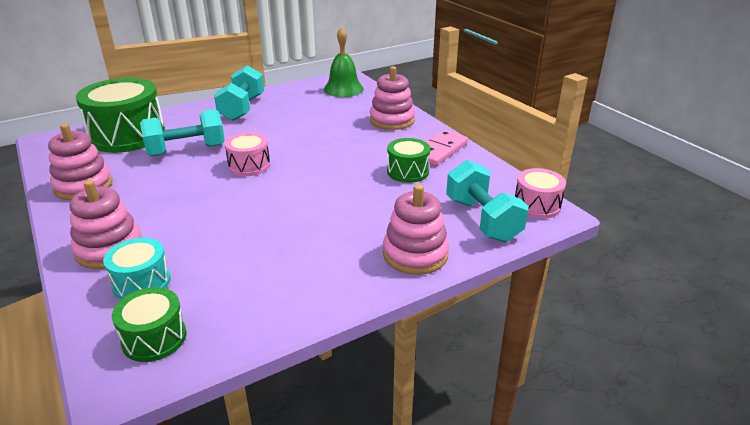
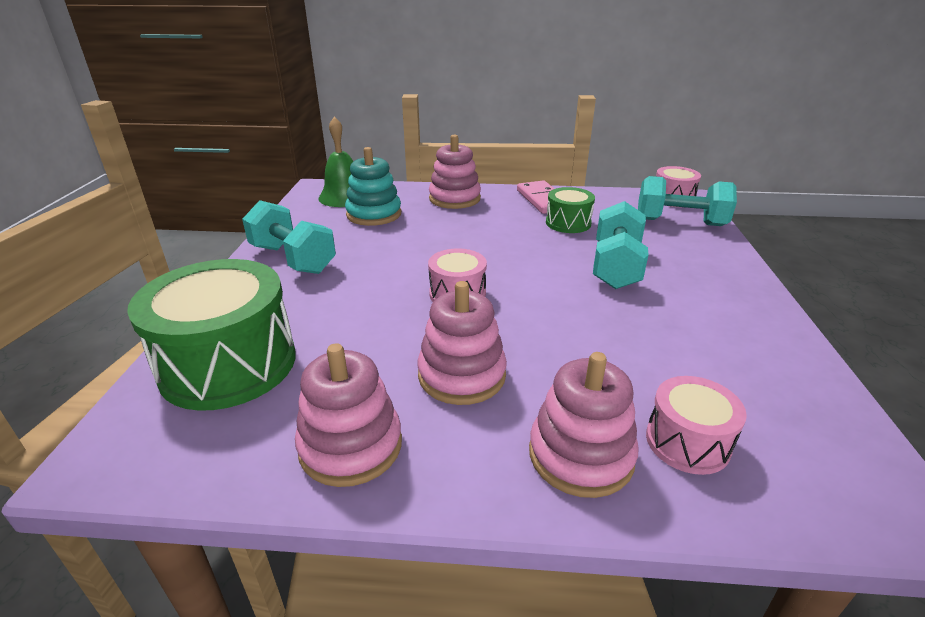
camera: 55 degrees left, 0 degrees up
turquoise drum [103,238,171,300] -> pink drum [646,376,747,475]
green drum [112,287,187,362] -> none
turquoise dumbbell [140,109,225,156] -> turquoise dumbbell moved to [593,201,648,289]
pink stacking toy [383,184,449,275] -> pink stacking toy moved to [417,281,507,405]
none -> turquoise stacking toy [345,147,401,226]

